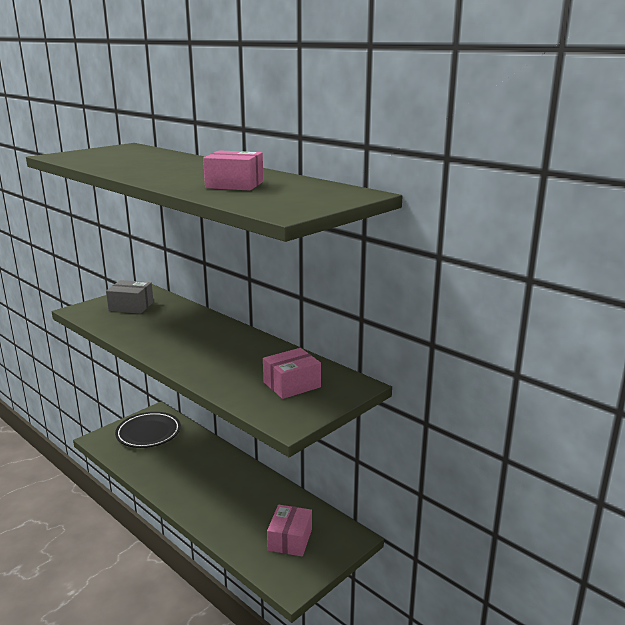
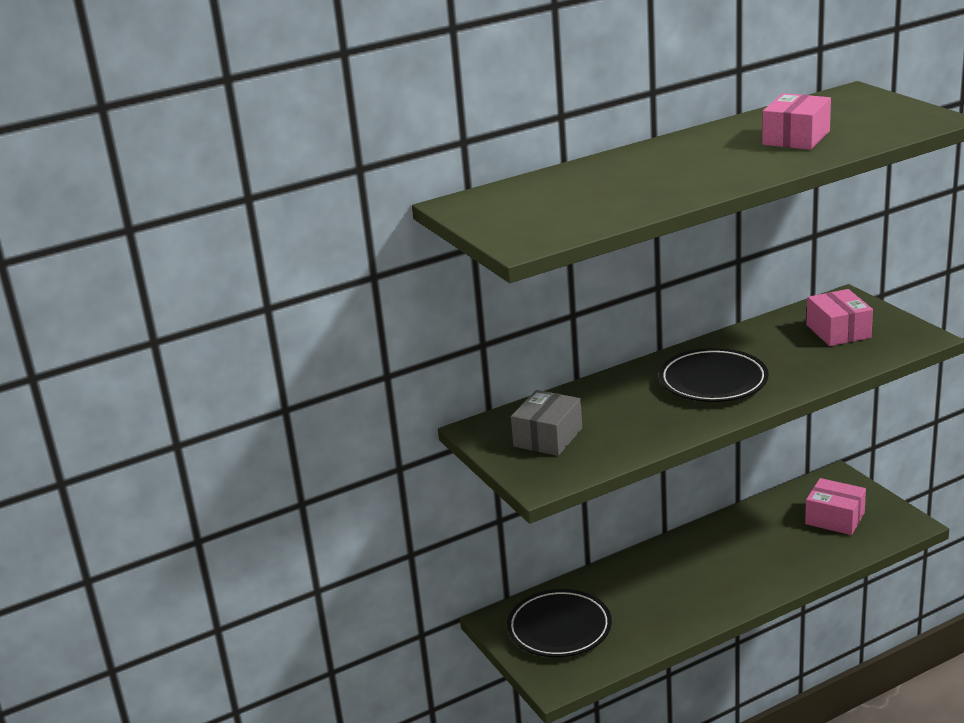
camera: 70 degrees left, 5 degrees up
none -> black plate [659,348,769,402]

